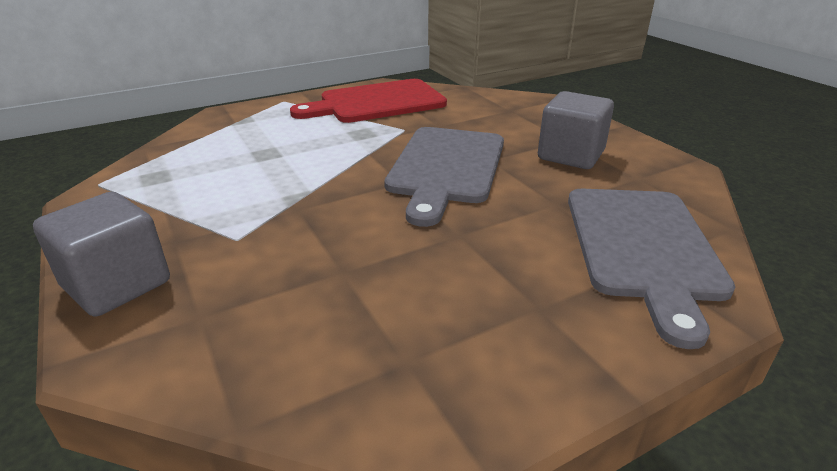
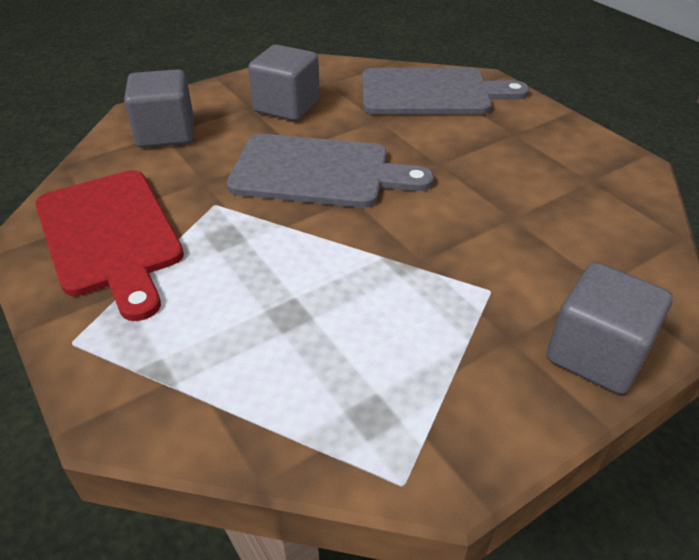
camera: 95 degrees left, 10 degrees up
none -> grey cube [124,69,194,148]

